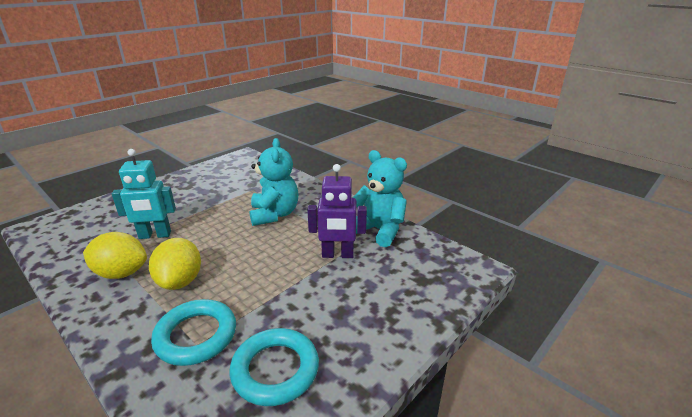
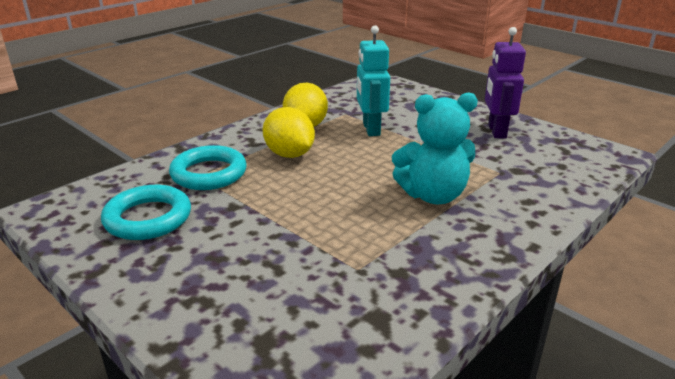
camera: 90 degrees right, 0 degrees up
yellow lemon [149,238,201,290] -> yellow lemon turned 60 degrees clockwise [263,107,315,158]
purple robot [307,164,367,258] -> purple robot moved to [485,27,526,138]
turquoise teddy bear [353,150,407,247] -> none

